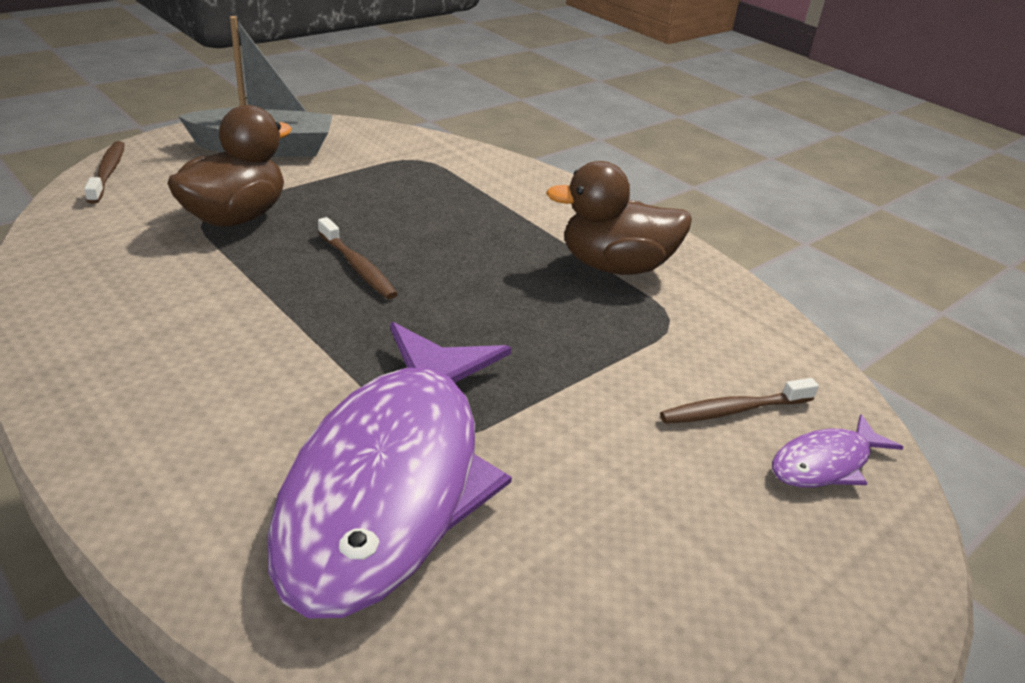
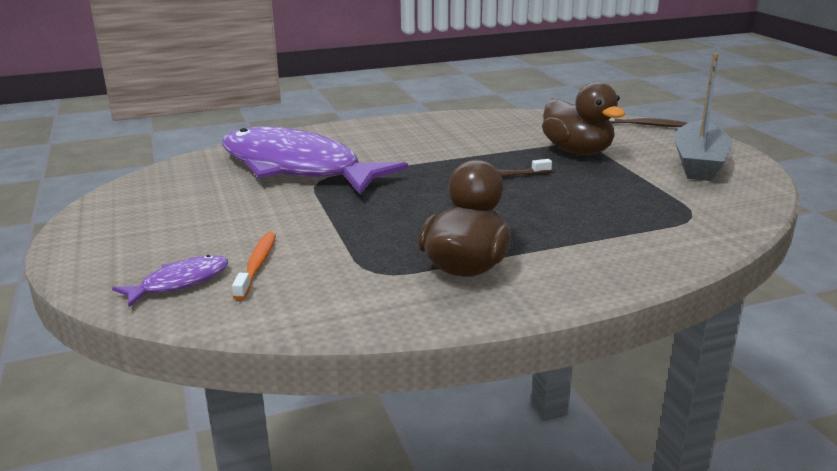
camera: 115 degrees right, 10 degrees down
brown toothbrush [660,378,819,424] -> orange toothbrush [232,232,276,300]
purple fish [772,414,904,487] -> purple fish turned 60 degrees clockwise [112,255,229,307]

